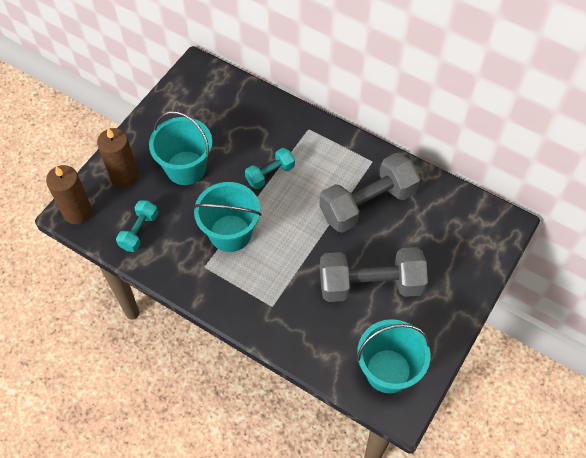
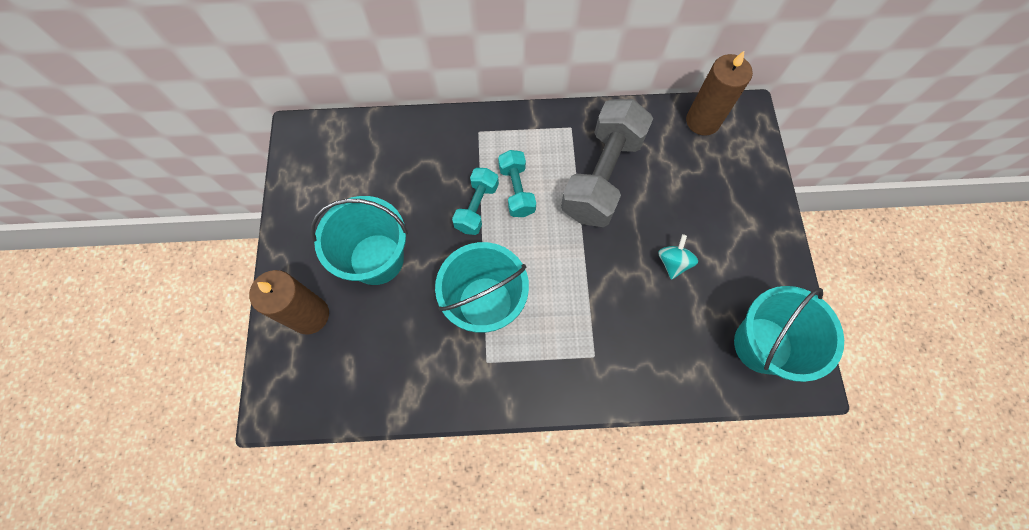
camera: 35 degrees left, 10 degrees up
brown candle [46,165,92,224] -> brown candle moved to [686,50,753,136]
turquoise dumbbell [116,200,158,252] -> turquoise dumbbell moved to [498,150,536,217]
grey dumbbell [320,247,428,302] -> turquoise spinning top [658,234,698,280]

